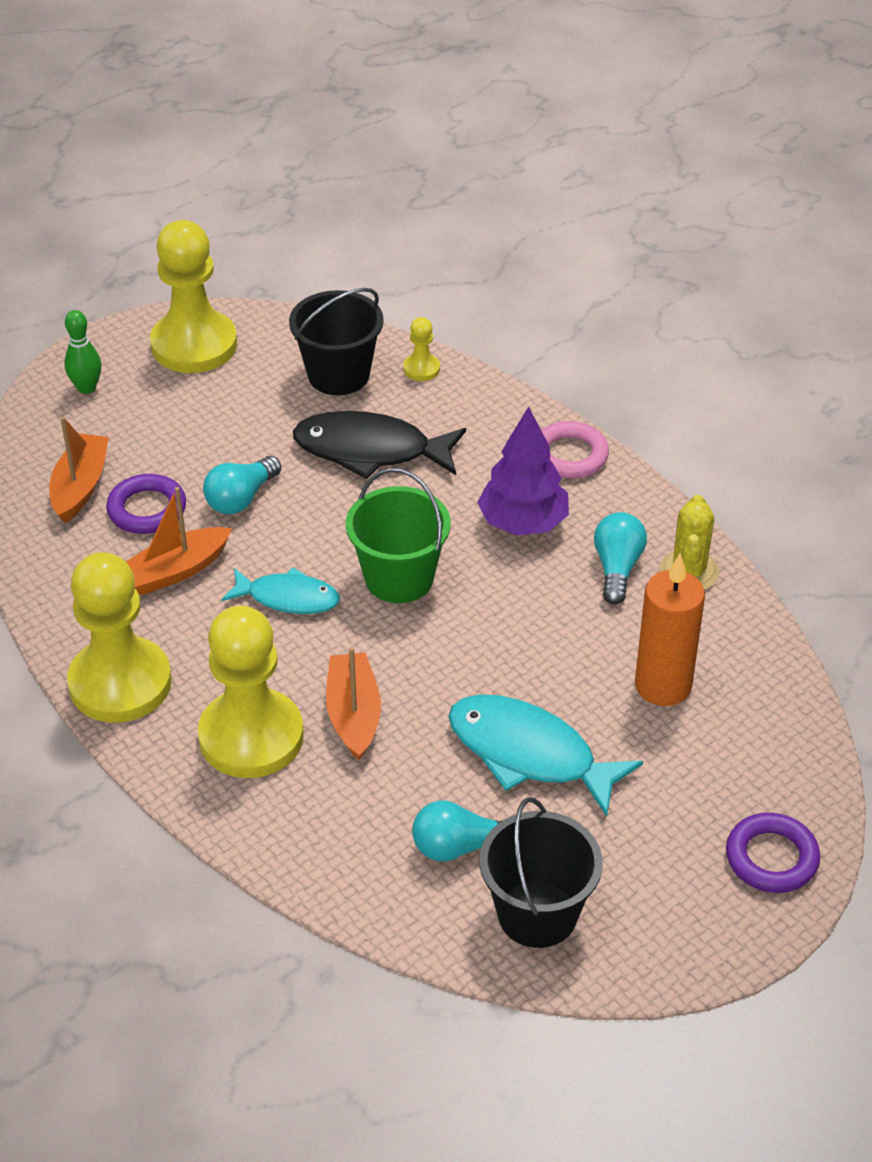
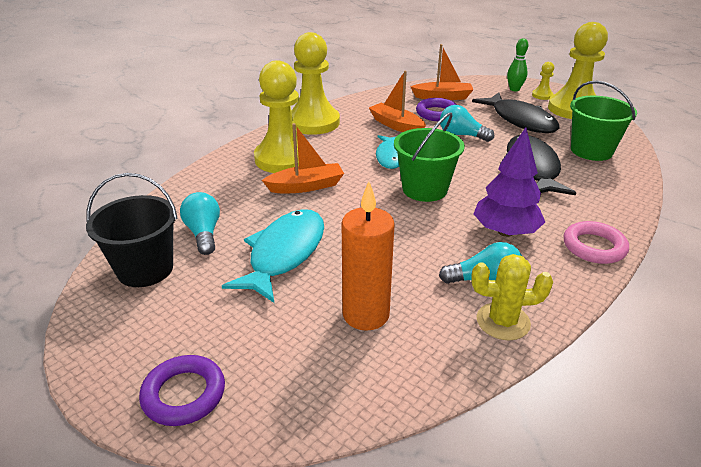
camera: 80 degrees right, 10 degrees down
black bucket [289,288,384,395] -> green bucket [570,81,637,161]
yellow pawn [403,317,440,381] -> yellow pawn moved to [532,62,554,100]
none -> black fish [472,92,559,133]

